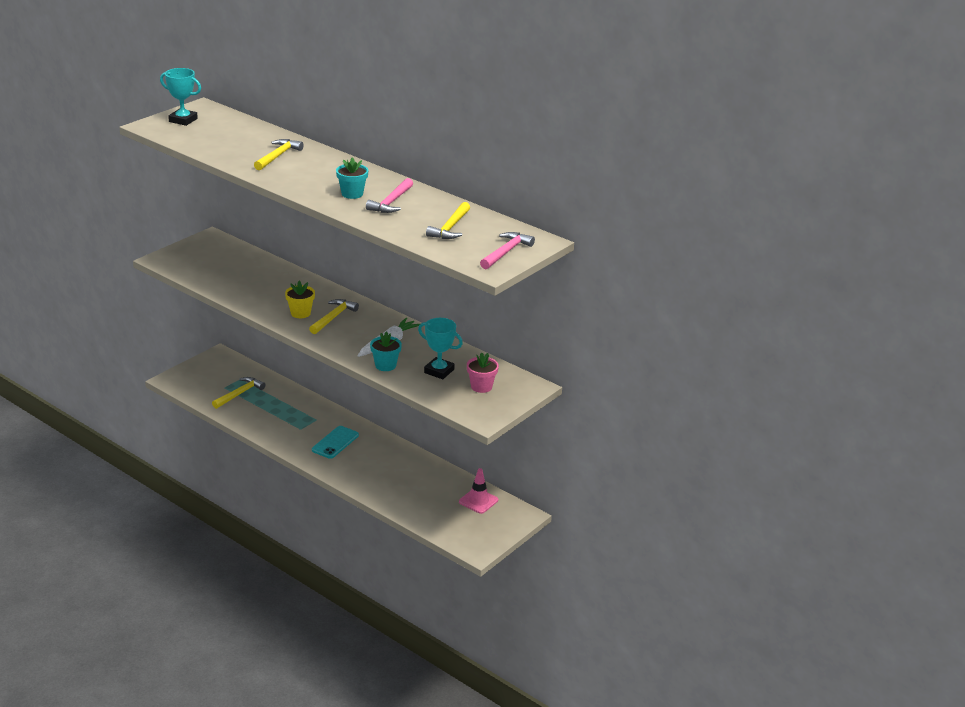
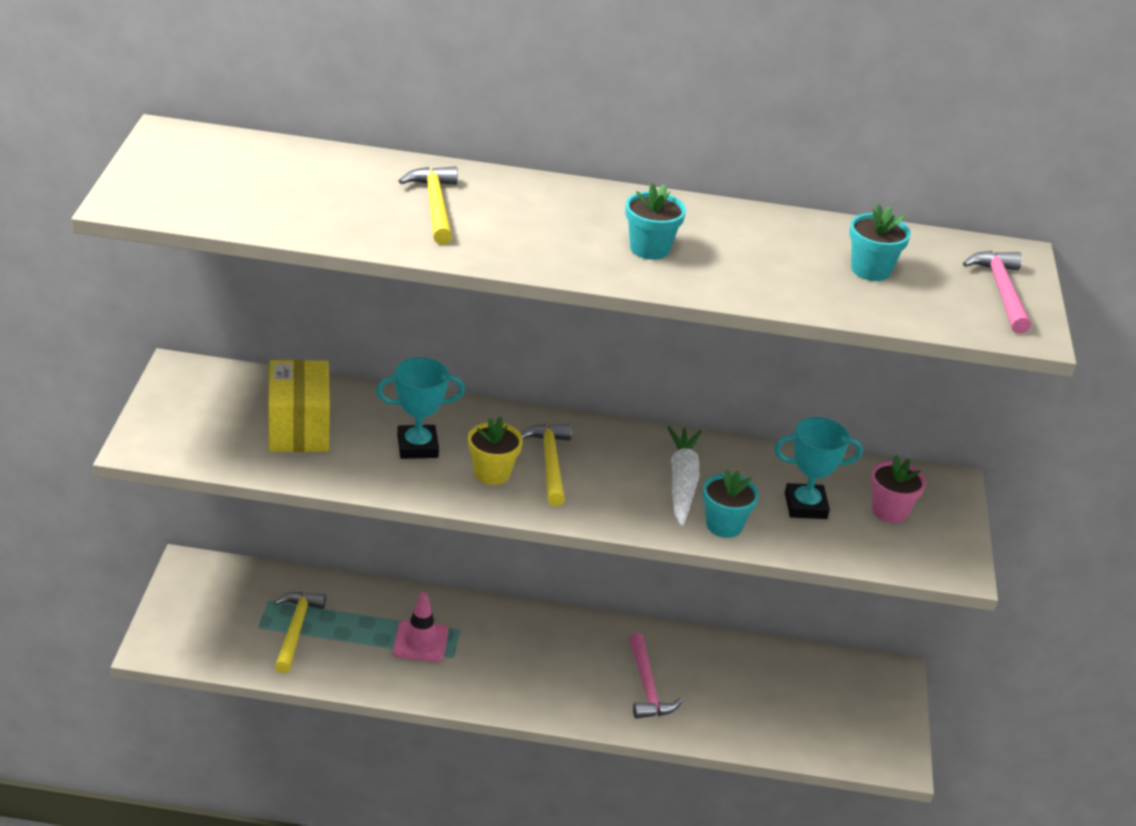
camera: 35 degrees left, 5 degrees up
turquoise trophy [160,68,201,126] -> turquoise trophy moved to [376,357,465,459]
turquoise phone [312,426,359,459] -> none
pink hammer [366,178,413,213] -> pink hammer moved to [629,633,683,719]
yellow hammer [426,202,470,239] -> turquoise flower pot [849,204,911,281]
pink traffic cone [459,468,498,514] -> pink traffic cone moved to [393,592,449,662]
none -> yellow box [268,360,330,452]

